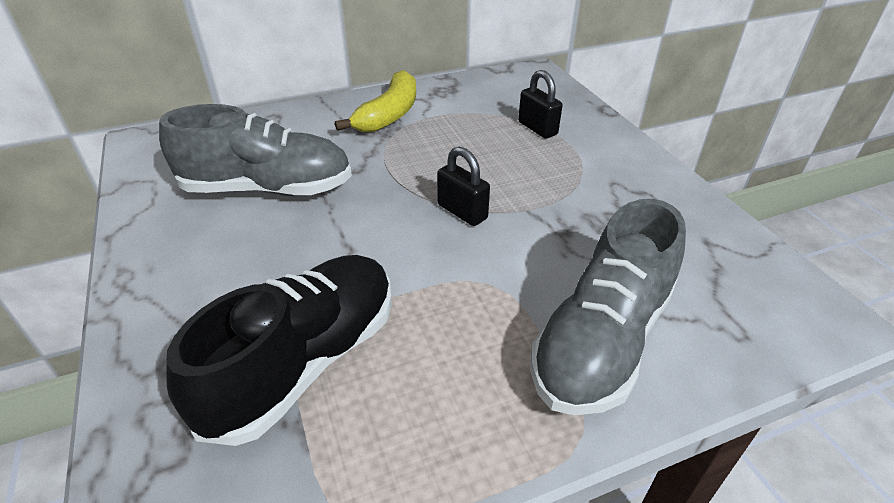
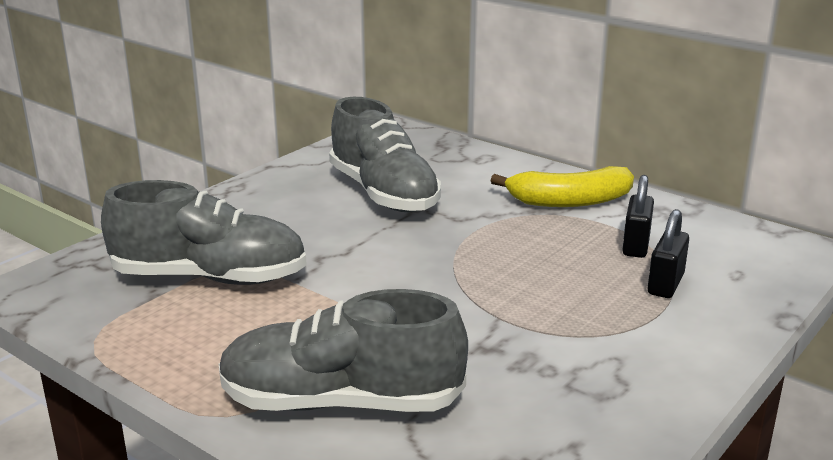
camera: 60 degrees right, 15 degrees down
black shoe [166,255,392,446] -> grey shoe [101,180,307,285]
black padlock [437,147,490,226] -> black padlock moved to [622,175,654,258]

